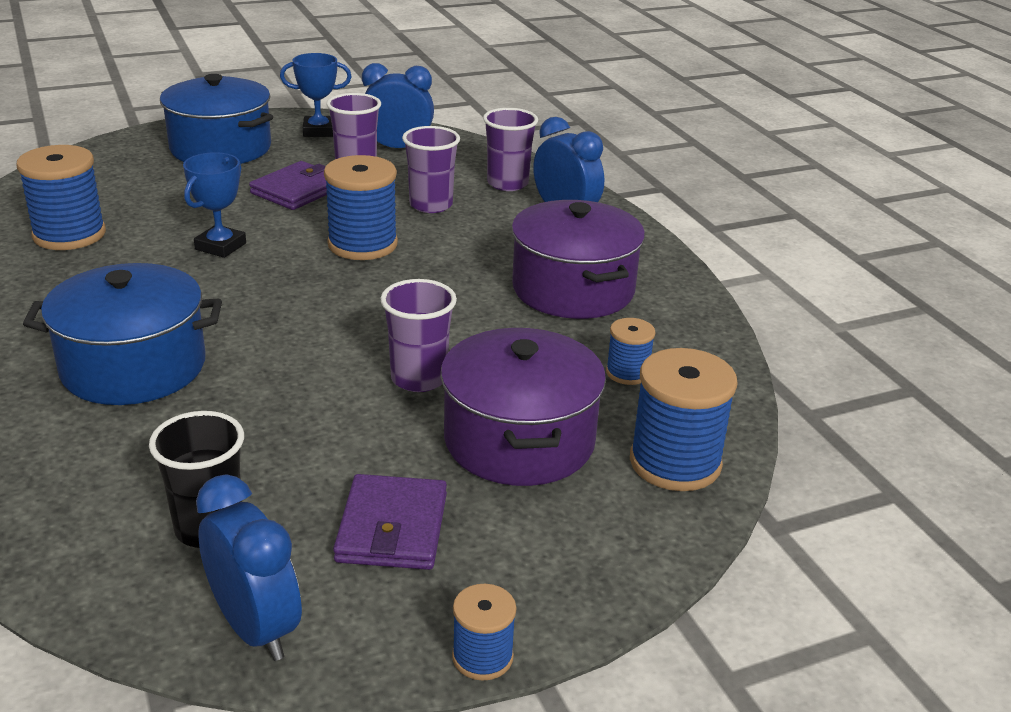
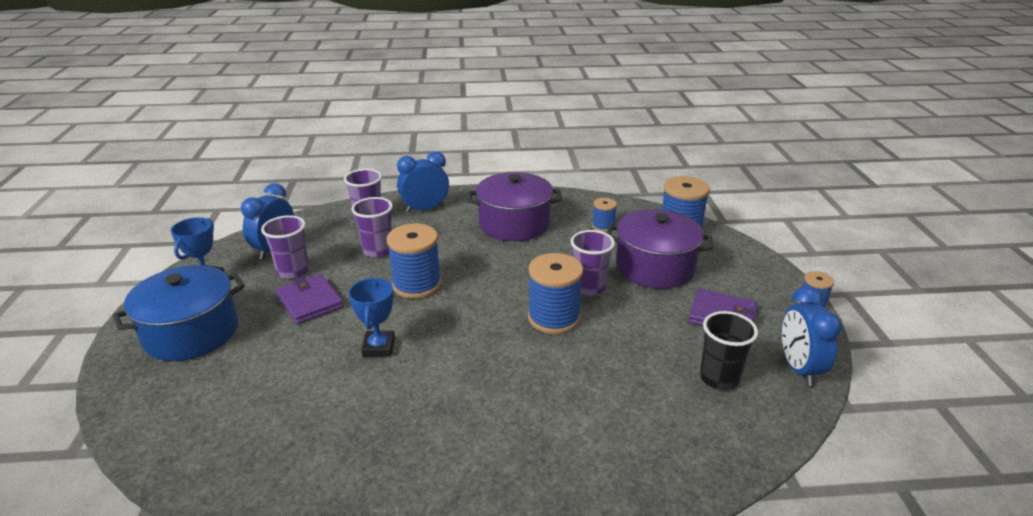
camera: 70 degrees left, 0 degrees up
blue spool [16,145,106,250] -> blue spool moved to [528,253,583,334]
blue pot [23,263,222,405] -> none
blue trophy [183,152,246,258] -> blue trophy turned 45 degrees clockwise [348,278,395,357]
blue clock [196,474,302,661] -> blue clock turned 75 degrees counterclockwise [782,286,842,386]

